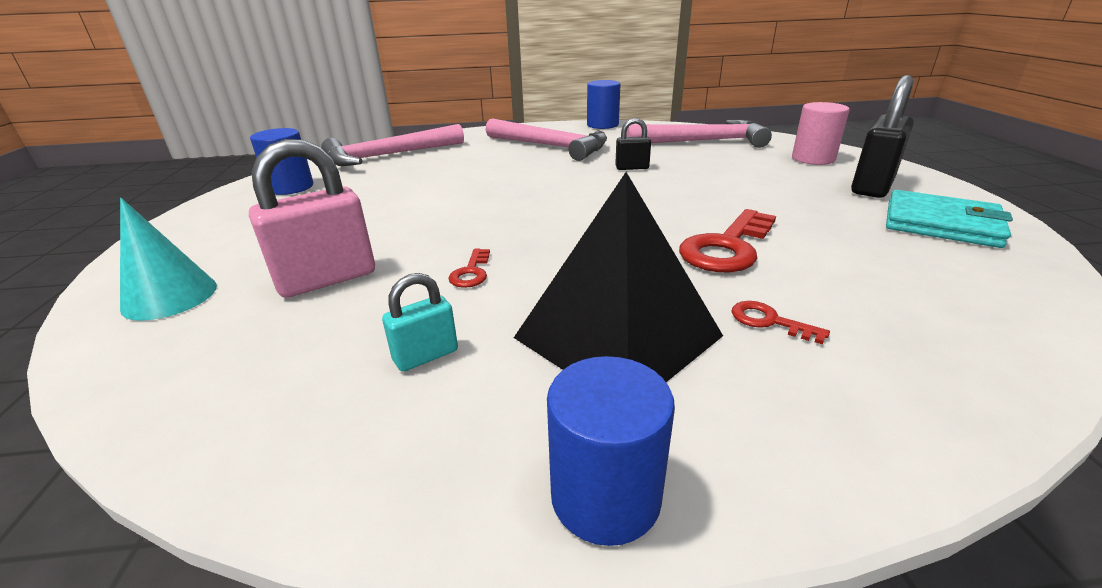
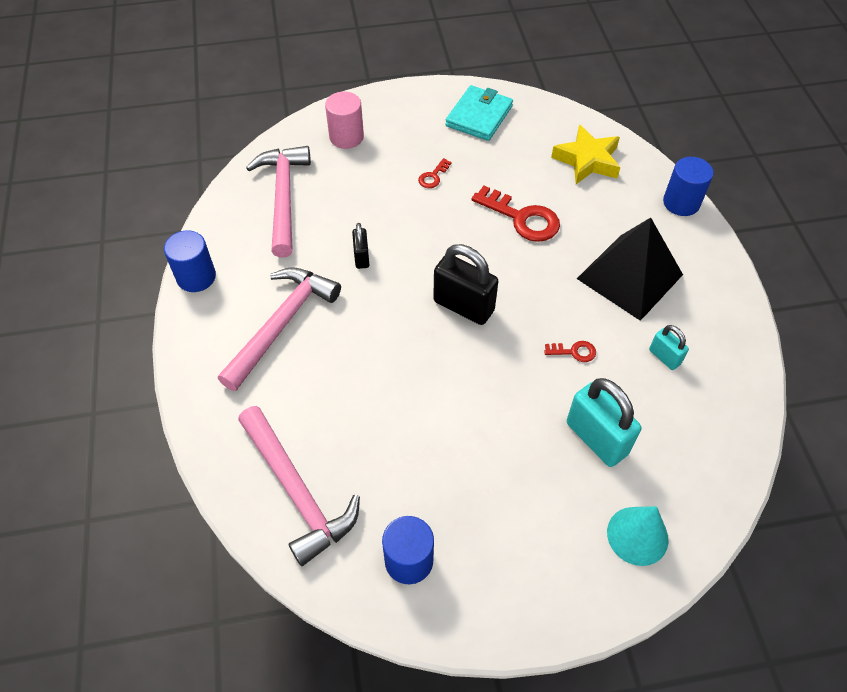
camera: 95 degrees left, 25 degrees up
pink padlock [249,139,375,298] -> turquoise padlock [567,378,641,467]
blue cylinder [547,356,675,546] -> blue cylinder moved to [663,157,714,216]
red key [731,301,830,345] -> red key moved to [418,158,452,188]
black padlock [851,75,913,198] -> black padlock moved to [433,244,498,325]
none -> yellow star [551,125,620,184]

